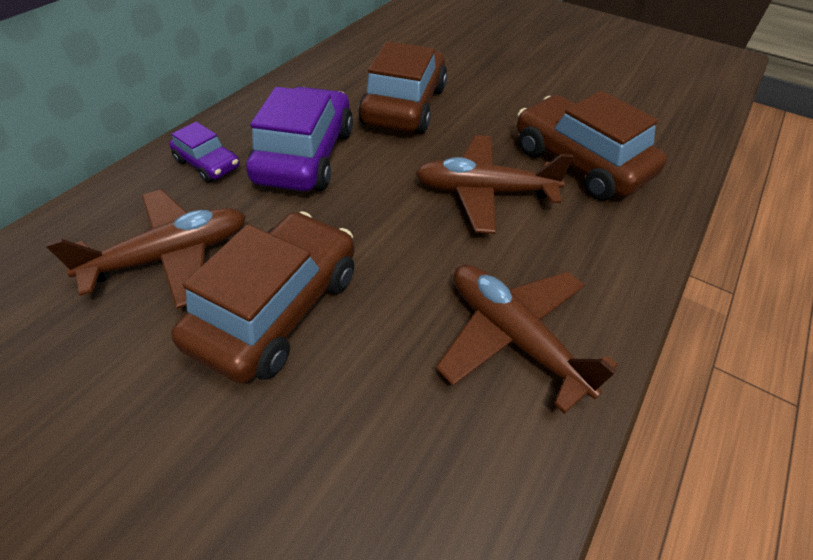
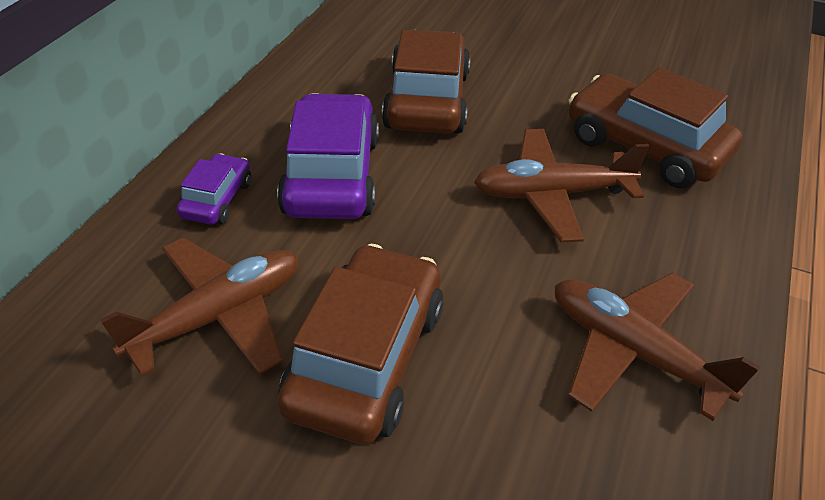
camera: 10 degrees left, 5 degrees down
purple car [169,122,240,183] -> purple car turned 105 degrees counterclockwise [177,153,251,225]

